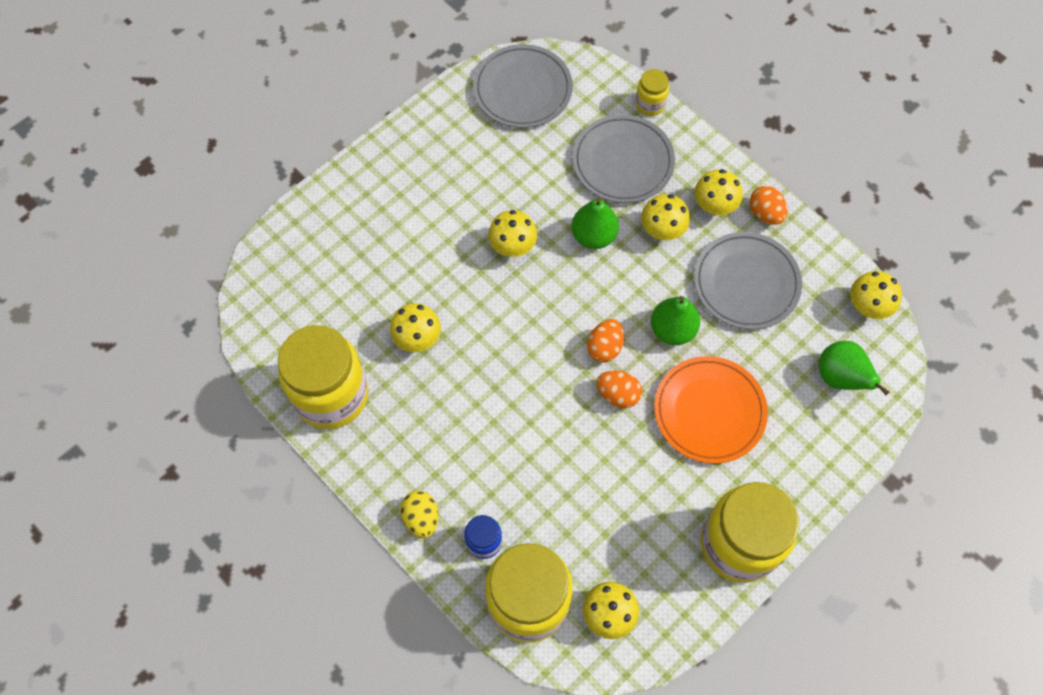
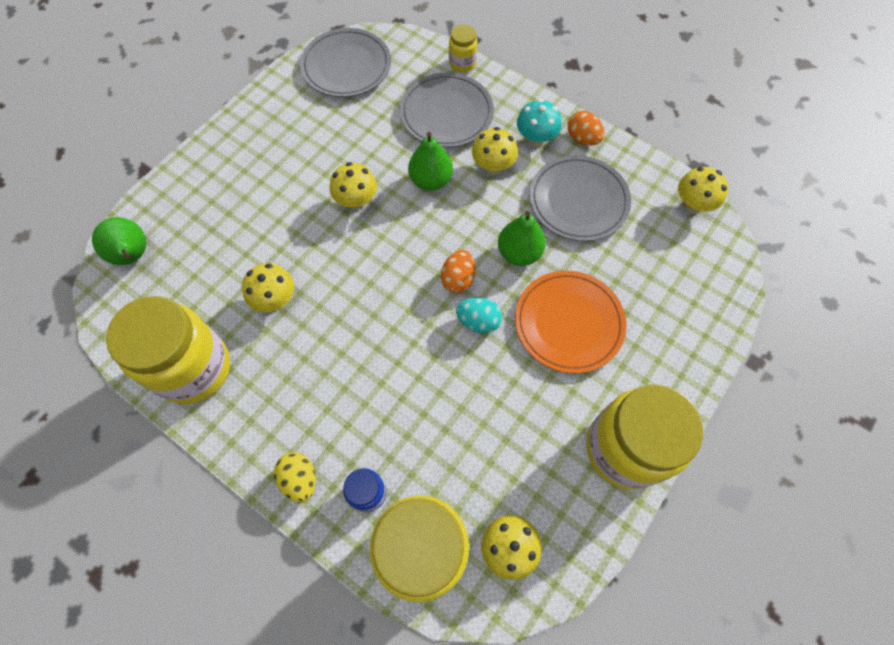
camera: 10 degrees left, 0 degrees up
orange egg [597,370,642,408] -> turquoise egg [456,297,502,334]
yellow mushroom [694,169,743,216] -> turquoise mushroom [517,99,562,147]
green pear [819,341,890,395] -> green pear moved to [92,217,146,265]

